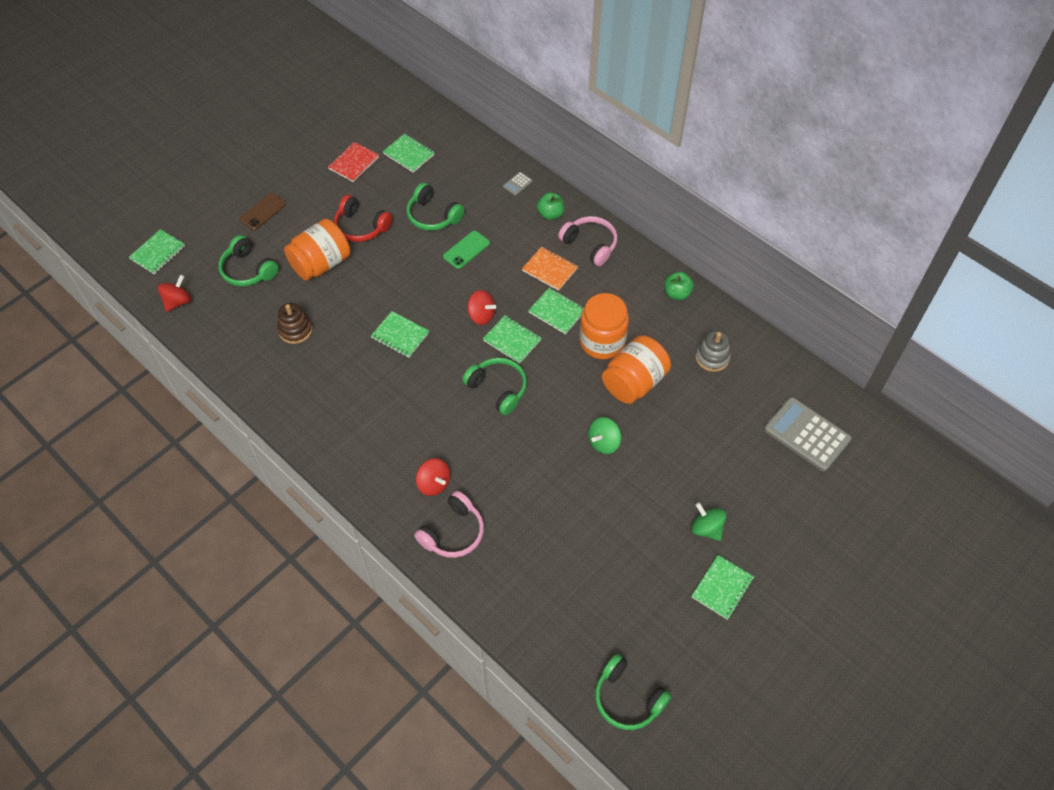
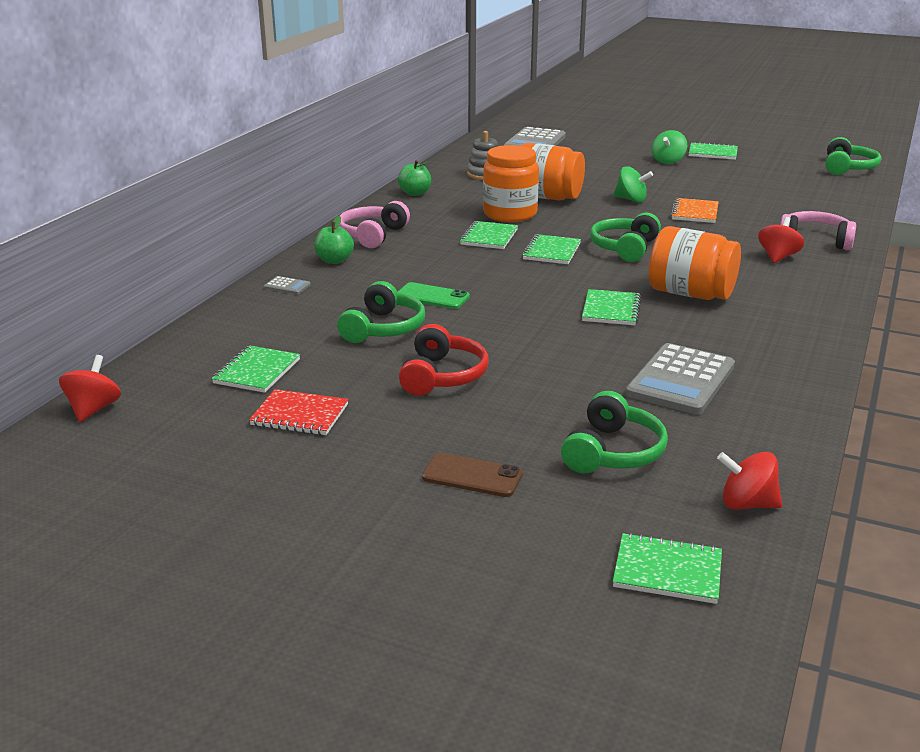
camera: 110 degrees left, 30 degrees down
brown stacking toy [277,303,313,344] -> grey calculator [626,343,735,414]
orange jar [284,219,351,280] -> orange jar moved to [649,226,741,300]
red spinning top [467,290,496,325] -> red spinning top moved to [59,355,121,422]
orange notebook [522,247,578,291] -> orange notebook moved to [671,198,719,223]

